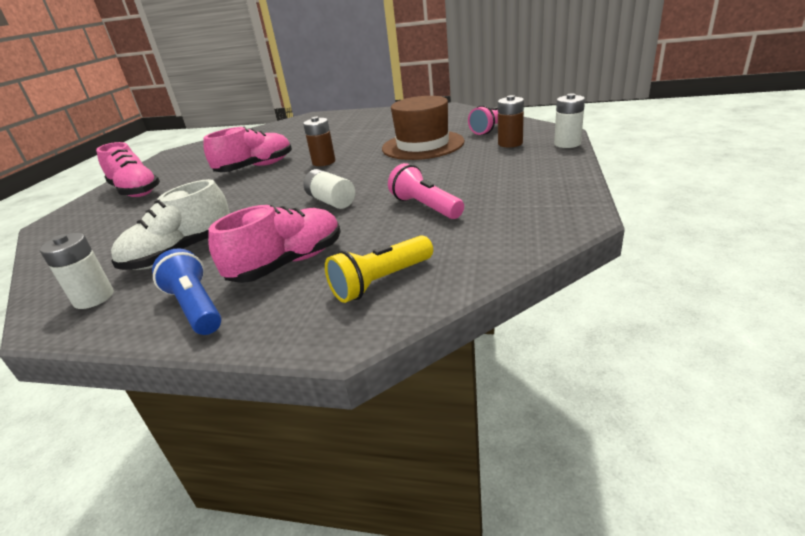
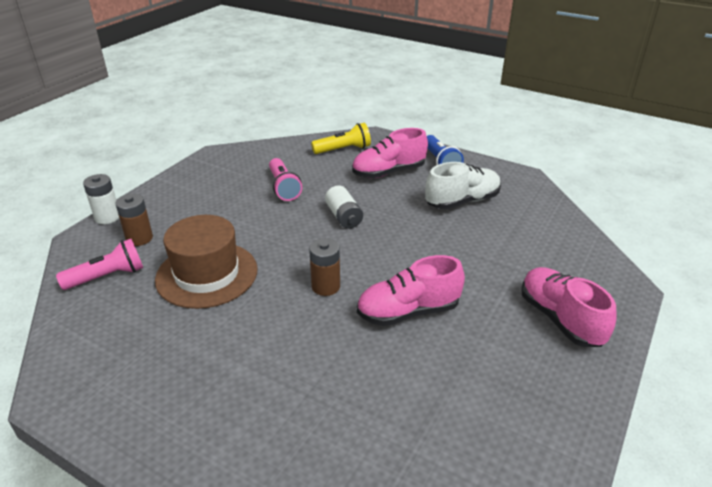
camera: 165 degrees left, 5 degrees up
white battery [40,233,114,309] -> none

